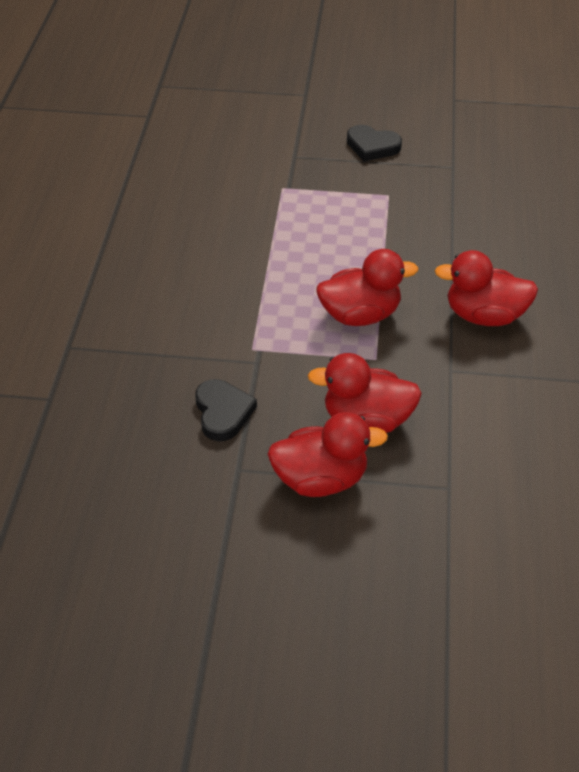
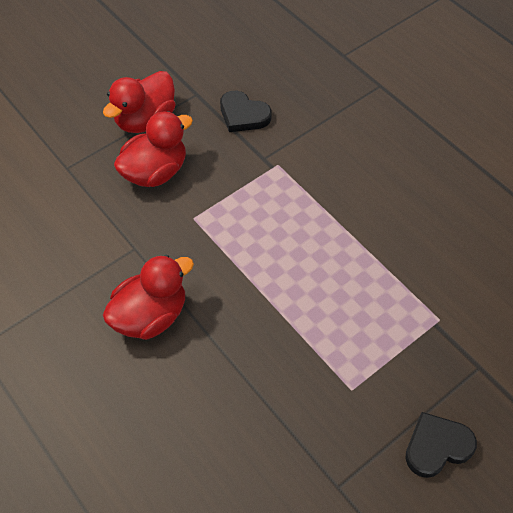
camera: 135 degrees right, 10 degrees up
red duck [316,249,418,326] -> none

